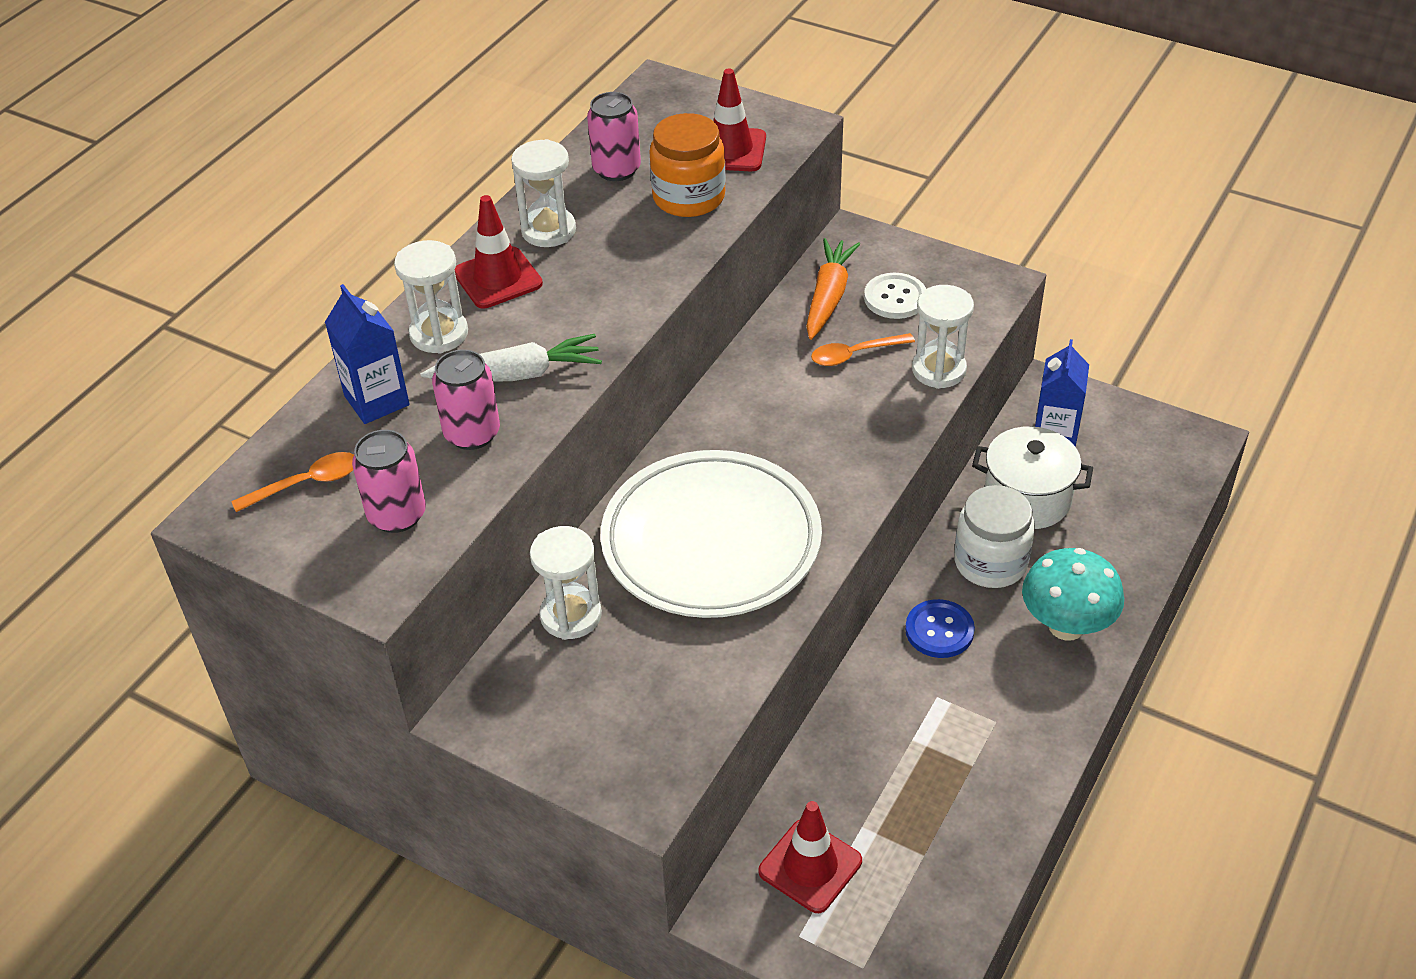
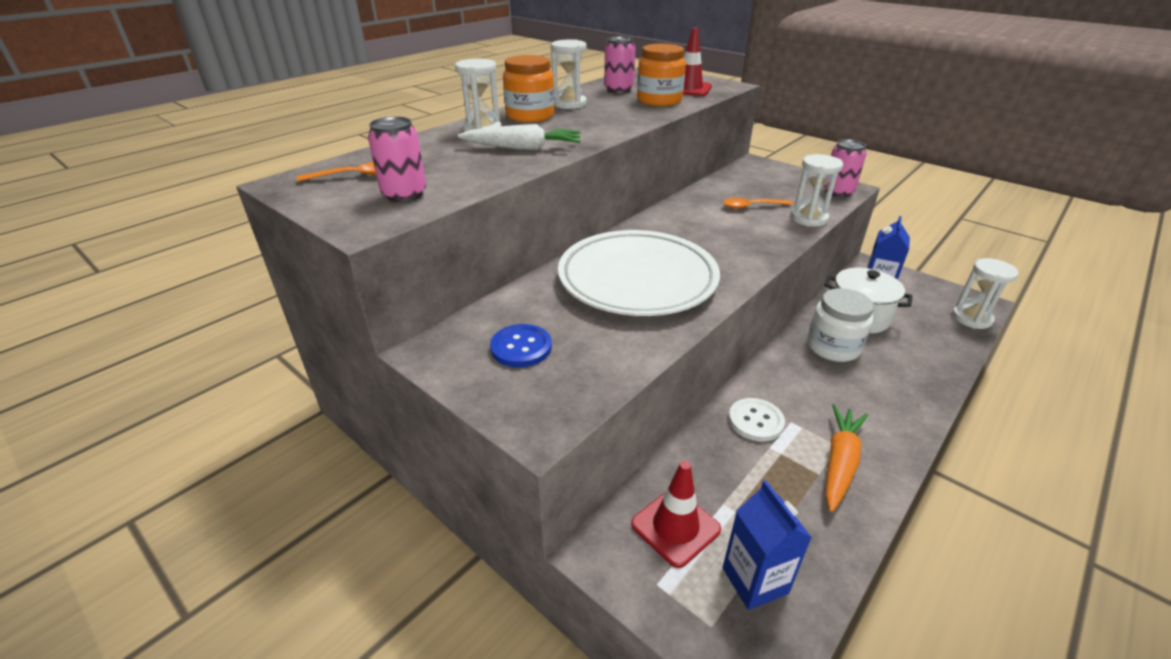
camera: 10 degrees right, 10 degrees down
blue carton [325,284,410,424] -> blue carton moved to [723,480,812,610]
pink can [432,350,500,450] -> pink can moved to [824,139,866,197]
red traffic cone [455,195,543,308] -> orange jar [503,55,555,122]
white hourglass [530,526,602,640] -> white hourglass moved to [952,258,1019,329]
orange carrot [806,238,860,340] -> orange carrot moved to [825,404,868,512]
white button [864,273,926,319] -> white button moved to [729,398,785,442]
blue button [905,599,975,658] -> blue button moved to [490,324,552,367]
turquoise mushroom [1022,548,1124,641] -> none

